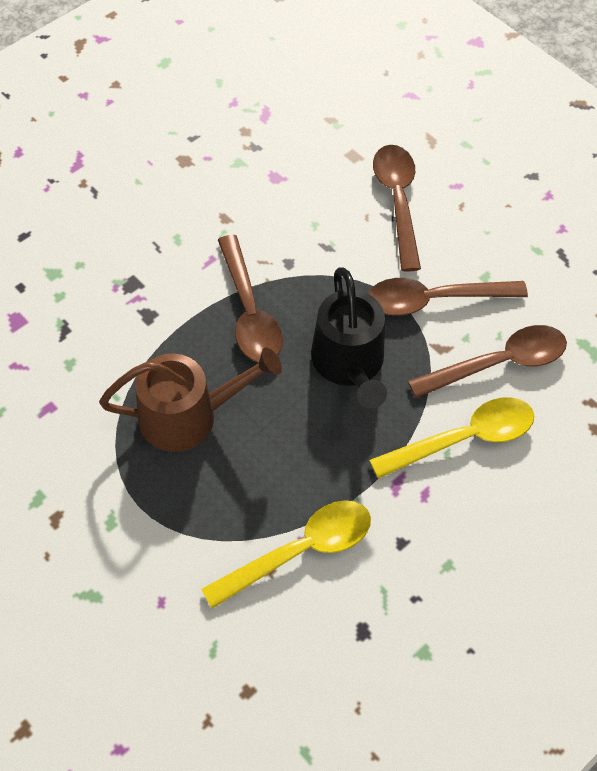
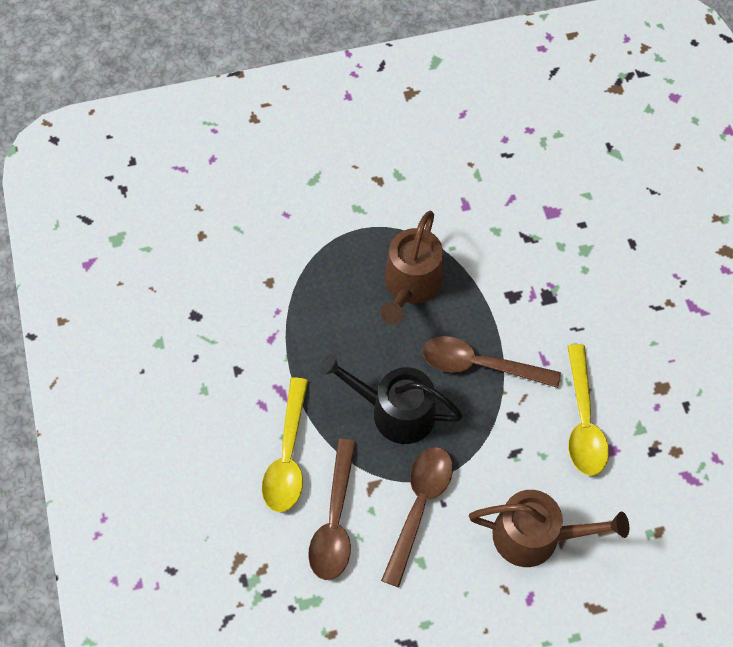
camera: 120 degrees right, 5 degrees up
yellow spoon [201,500,371,609] -> yellow spoon moved to [568,344,609,476]
brown spoon [373,145,421,272] -> brown watering can [469,490,629,567]

